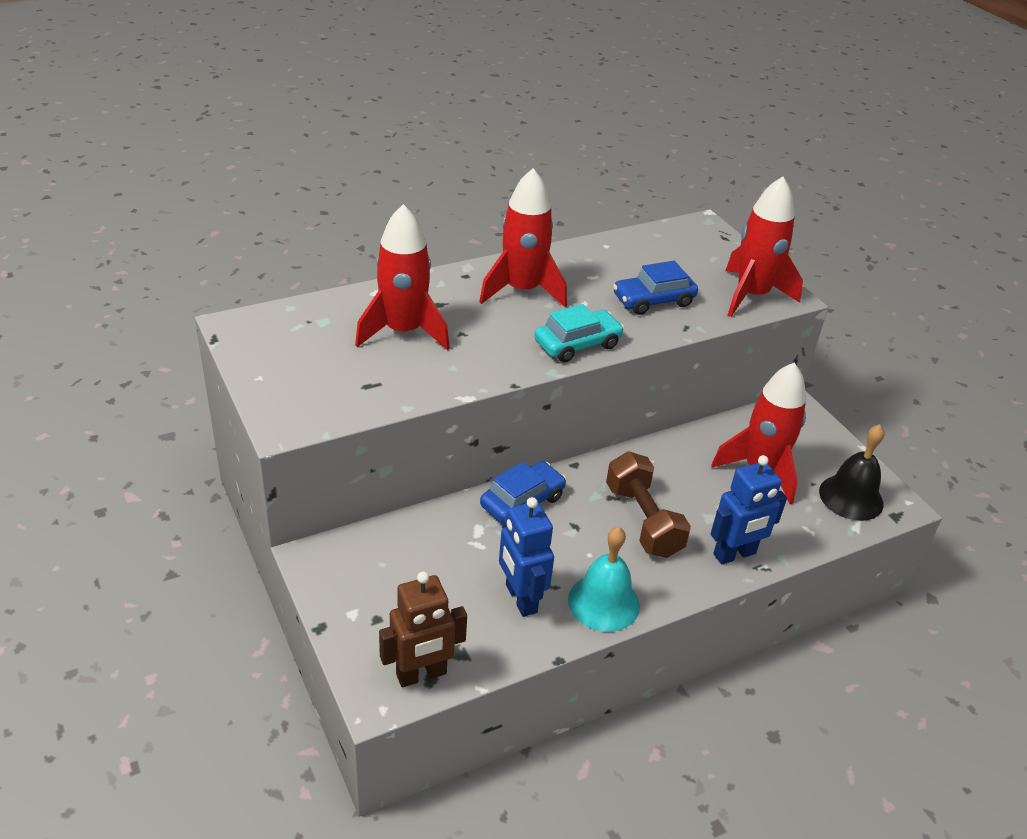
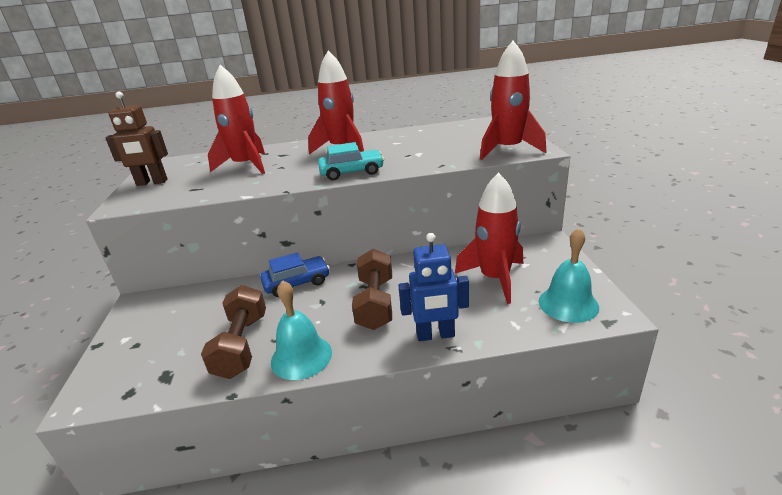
camera: 25 degrees right, 10 degrees down
brown robot [379,572,467,687] -> brown robot moved to [105,92,168,186]
blue robot [499,497,554,617] -> brown dumbbell [201,285,266,379]
blue car [613,261,698,315] -> none
black bell [819,424,884,521] -> turquoise bell [539,228,599,323]

